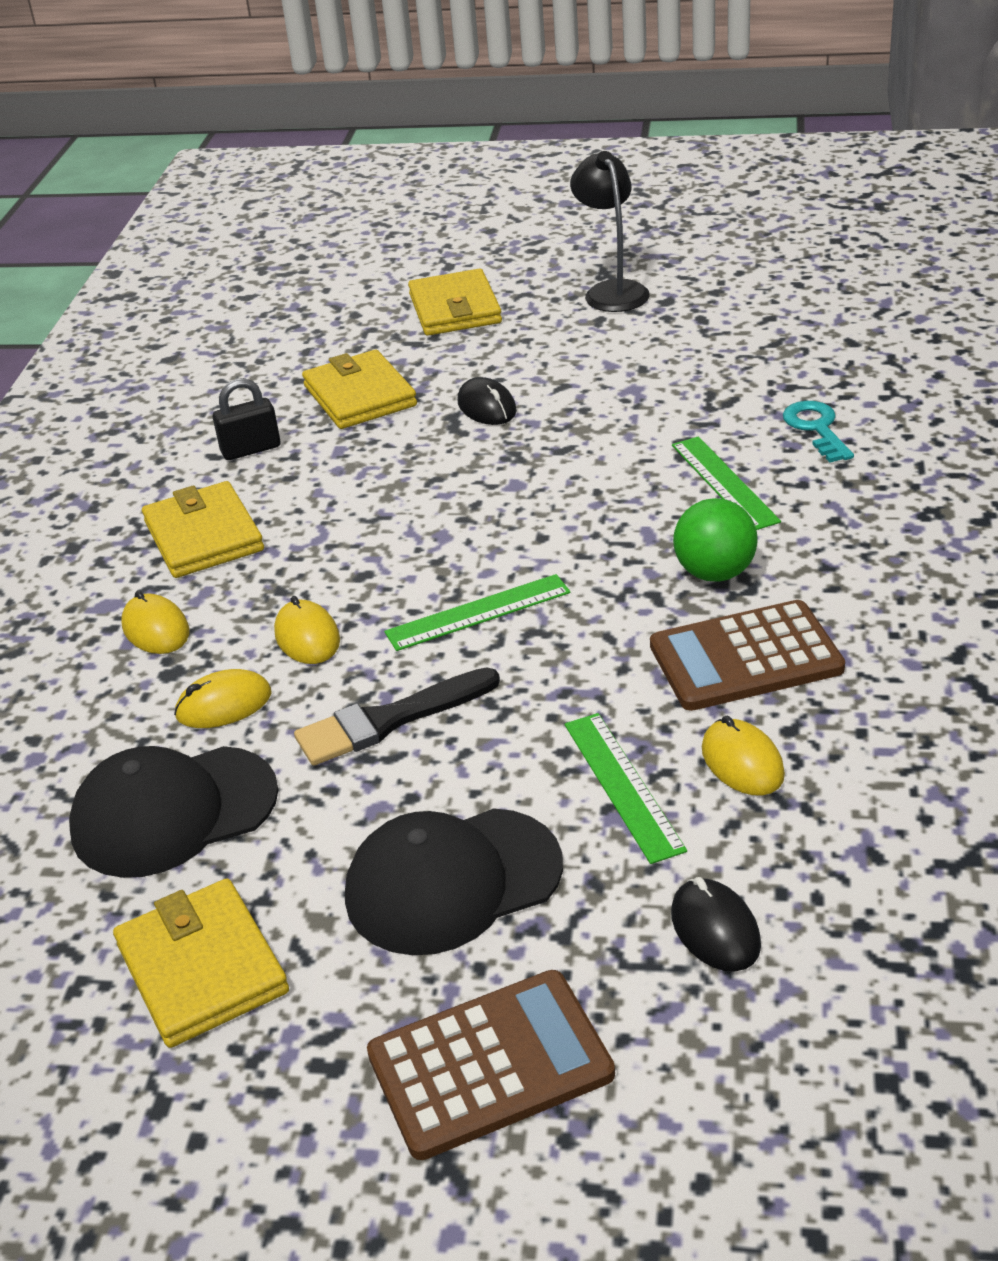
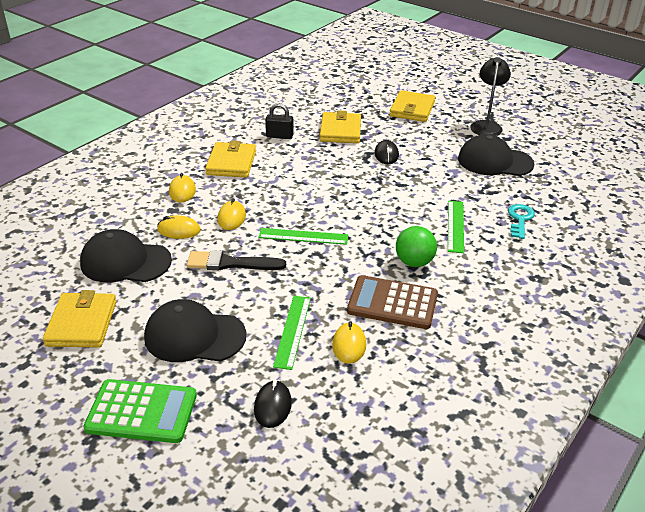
camera: 25 degrees right, 0 degrees up
brown calculator [367,970,615,1160] -> green calculator [83,379,197,443]
none -> black cap [458,134,534,176]

